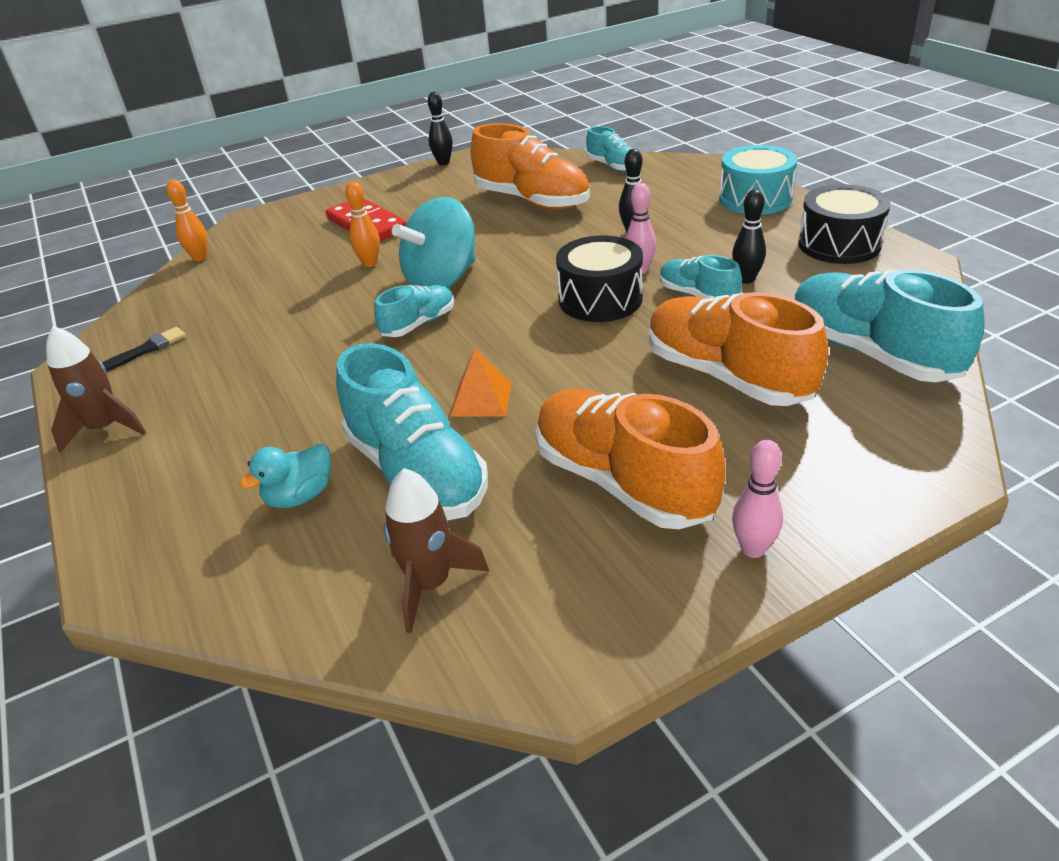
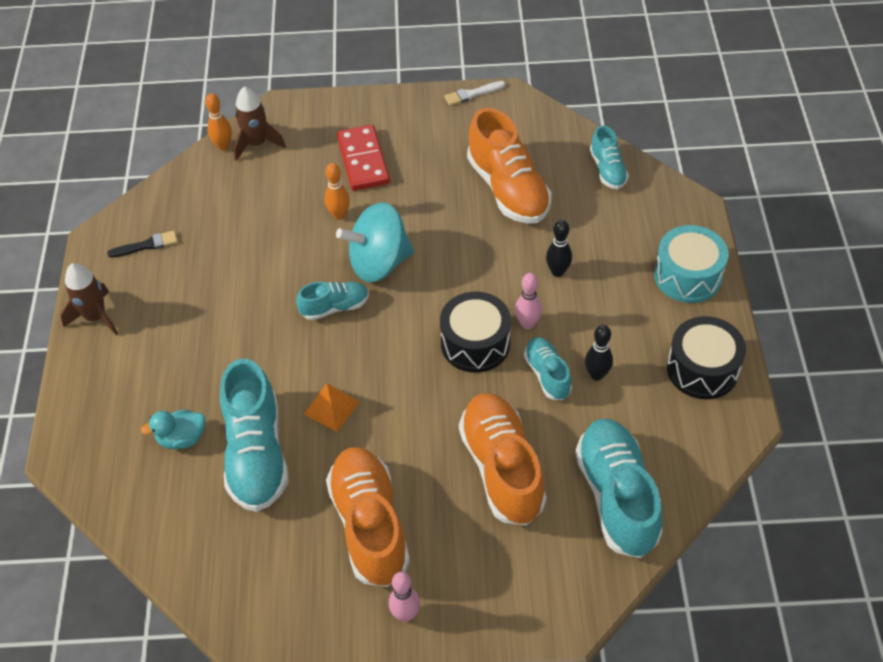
camera: 25 degrees right, 15 degrees up
brown rocket [384,468,489,633] -> brown rocket moved to [234,86,286,161]
black bowling pin [428,92,453,165] -> white brush [444,81,505,106]

